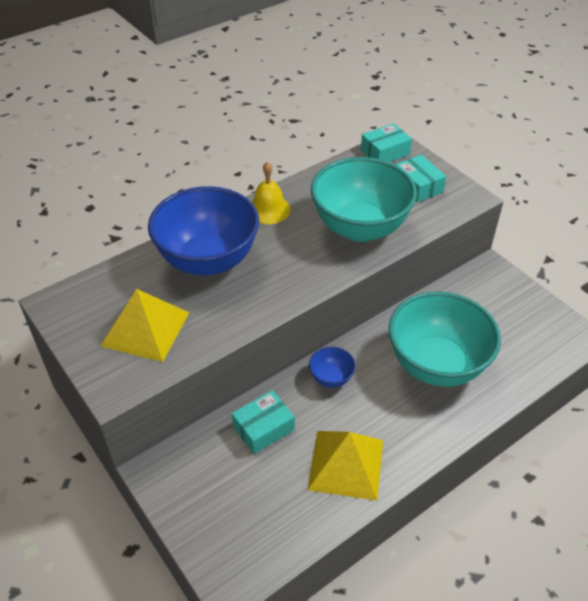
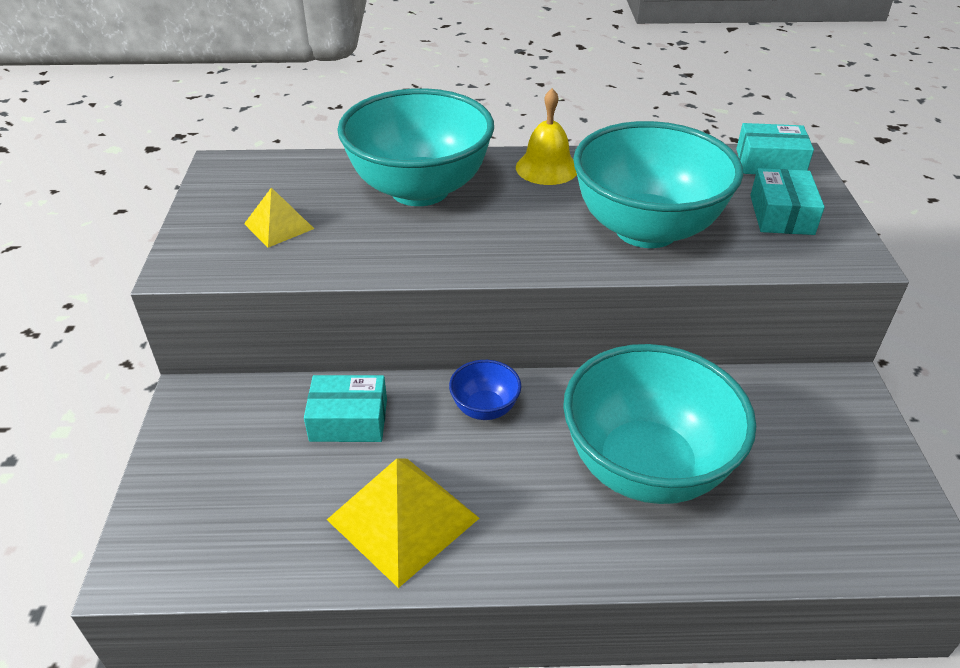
camera: 35 degrees right, 5 degrees down
yellow pyramid [101,289,189,362] -> yellow pyramid [244,187,314,248], size x0.57
blue bowl [148,186,259,276] -> turquoise bowl [337,88,494,206]

